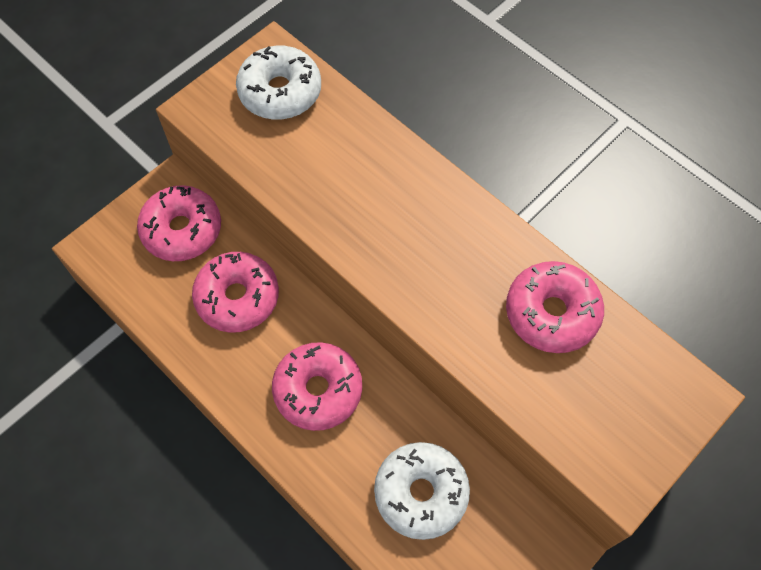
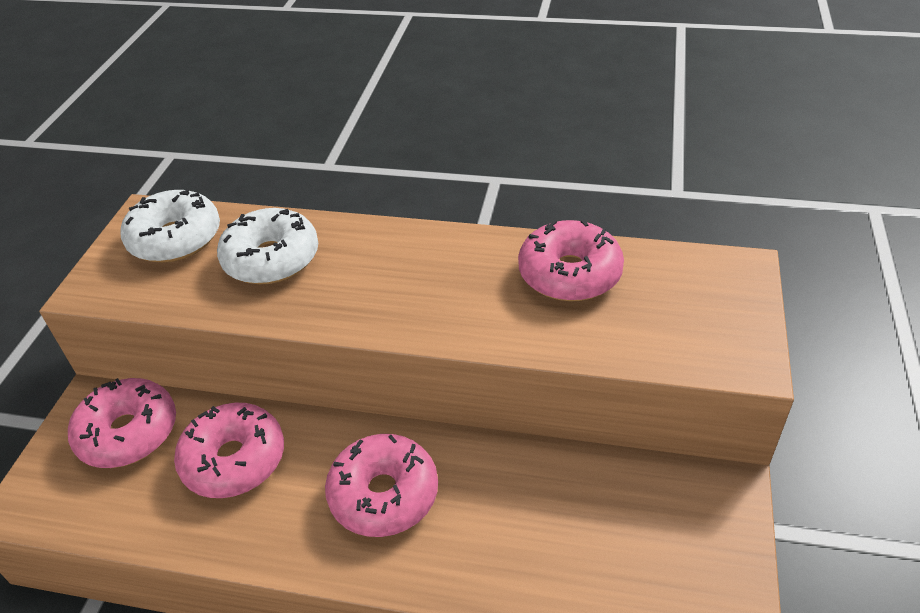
camera: 30 degrees left, 20 degrees down
white donut [374,442,470,540] -> white donut moved to [217,208,318,284]

